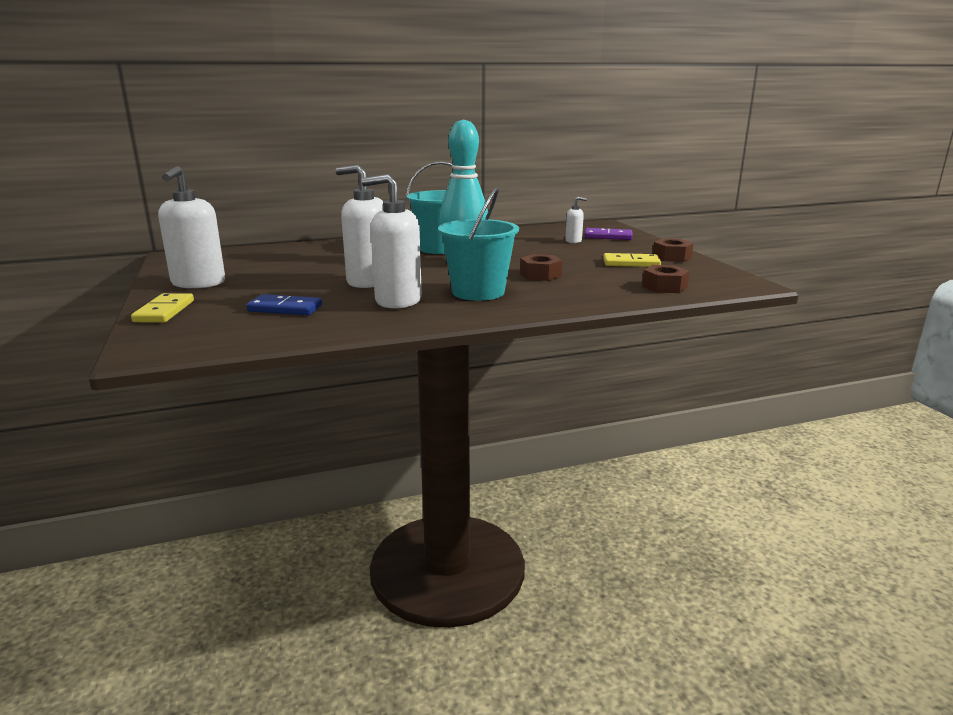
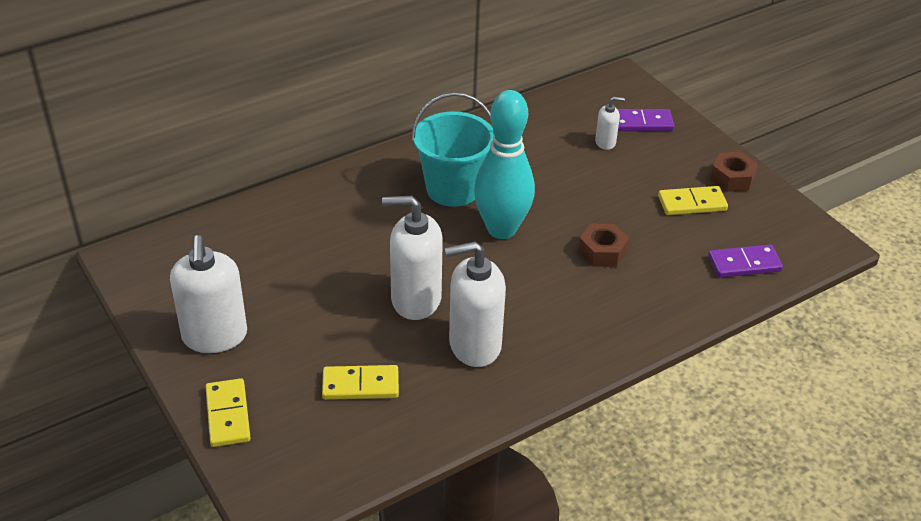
camera: 15 degrees left, 20 degrees up
blue domino [246,294,322,315] -> yellow domino [322,365,399,400]
turquoise bucket [438,187,519,301] -> none
brown nut [642,265,690,293] -> purple domino [708,245,783,278]

